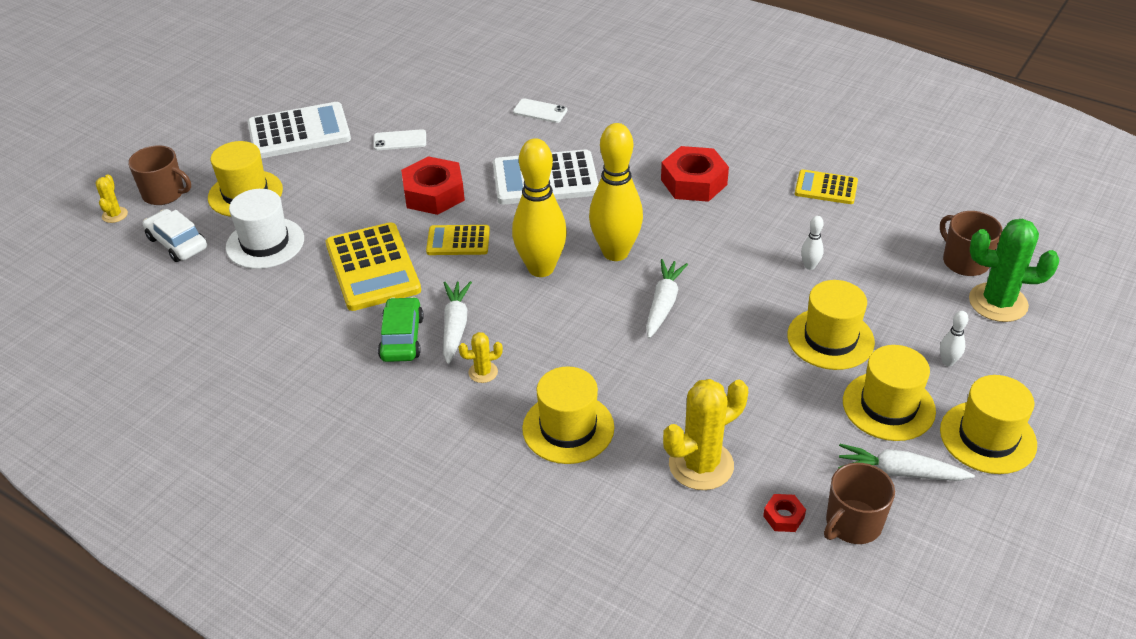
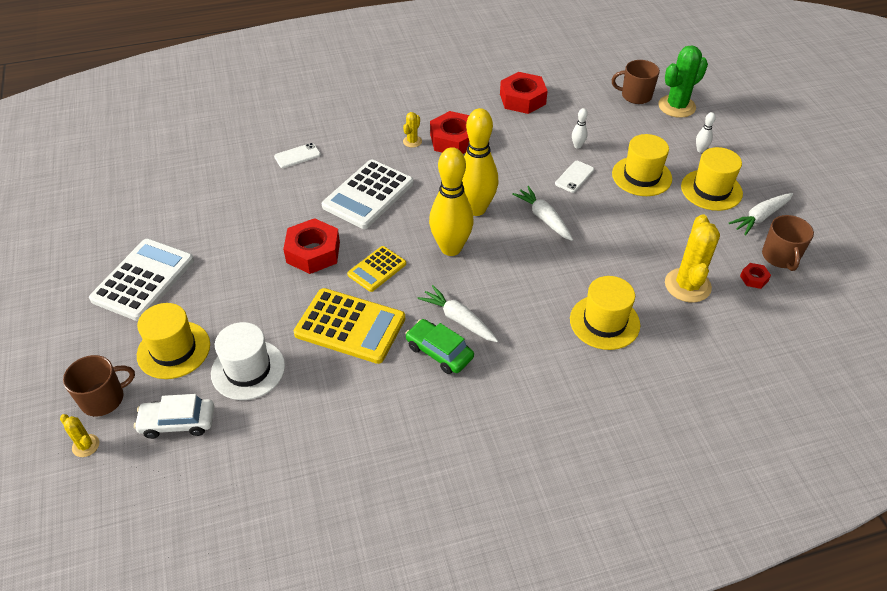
camera: 50 degrees left, 5 degrees up
white phone [374,129,426,150] -> white phone moved to [555,161,594,193]
yellow cactus [458,332,503,383] -> yellow cactus moved to [403,112,422,148]
yellow calculator [795,170,858,204] -> red nut [500,72,548,114]
yellow hat [940,375,1037,474] -> none

